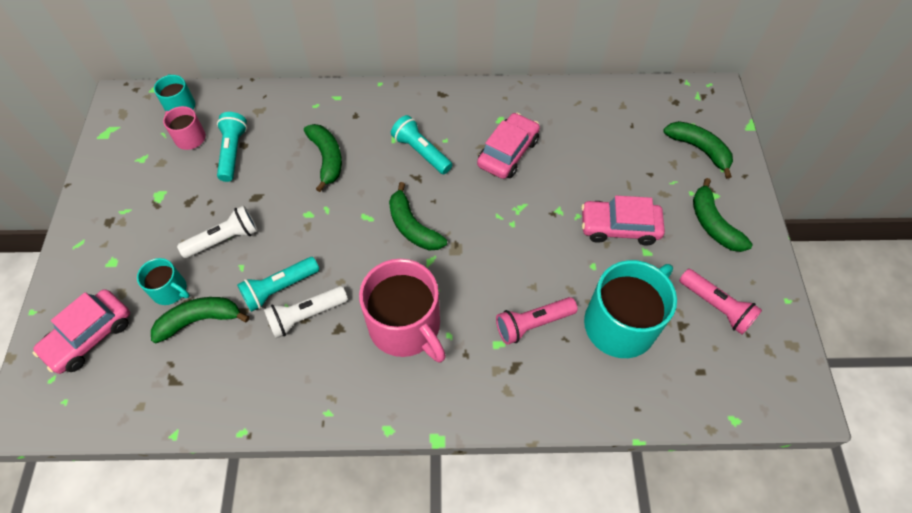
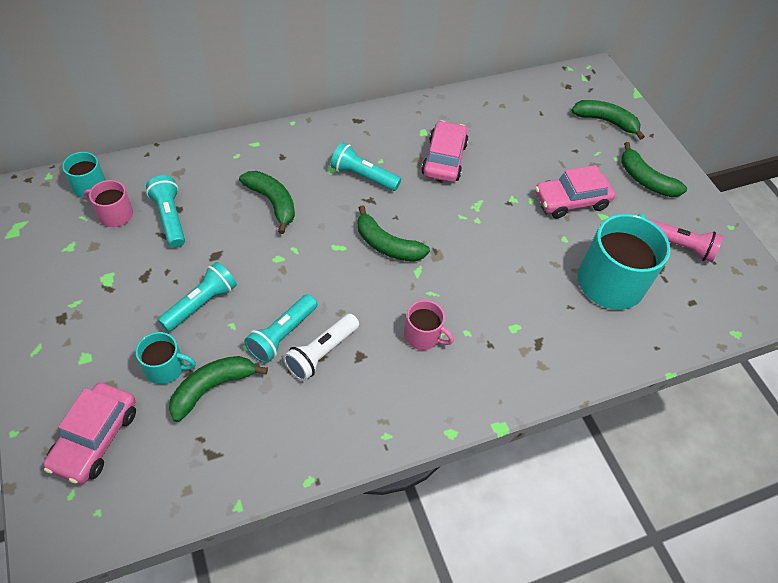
camera: 25 degrees left, 5 degrees down
white flashlight [177,205,258,258] -> turquoise flashlight [158,262,237,332]
pink mug [359,259,446,362] -> pink mug [404,300,454,350], size x0.50
pink flashlight [496,297,578,345] -> none

